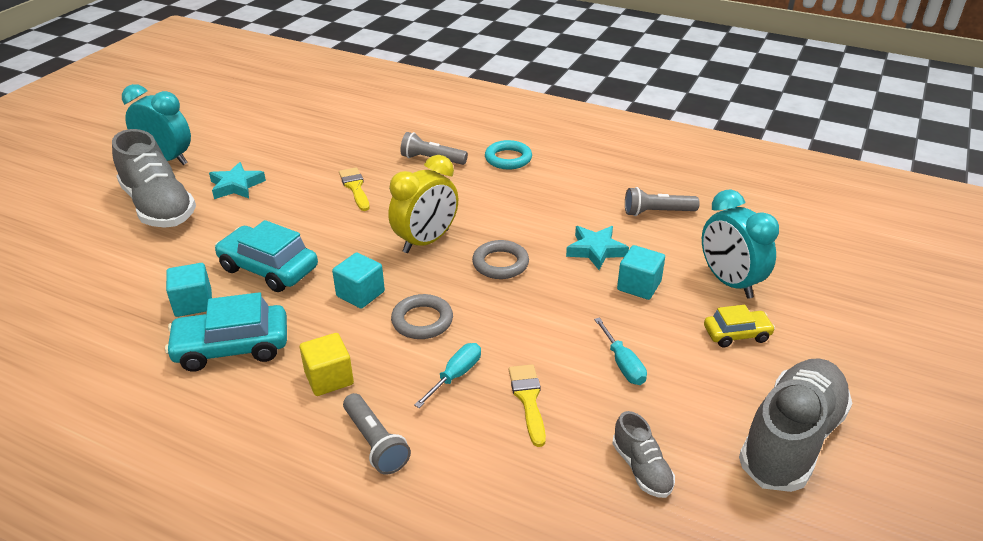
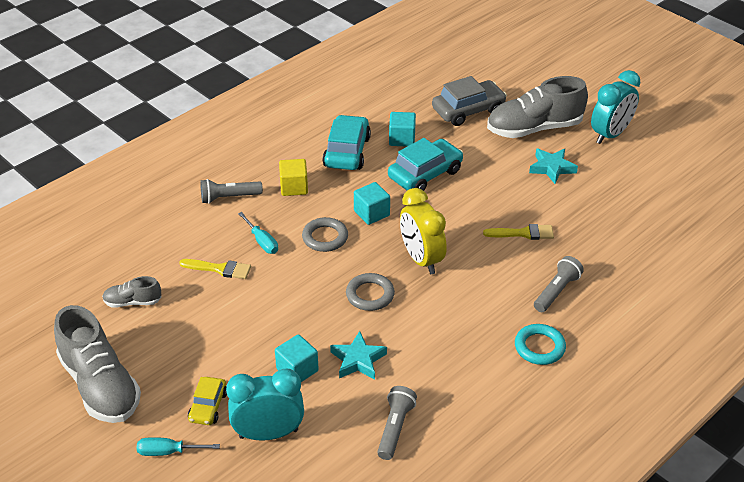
camera: 110 degrees right, 5 degrees up
turquoise screwdriver [594,318,647,385] -> turquoise screwdriver moved to [137,437,220,456]
none -> grey car [432,76,507,126]

